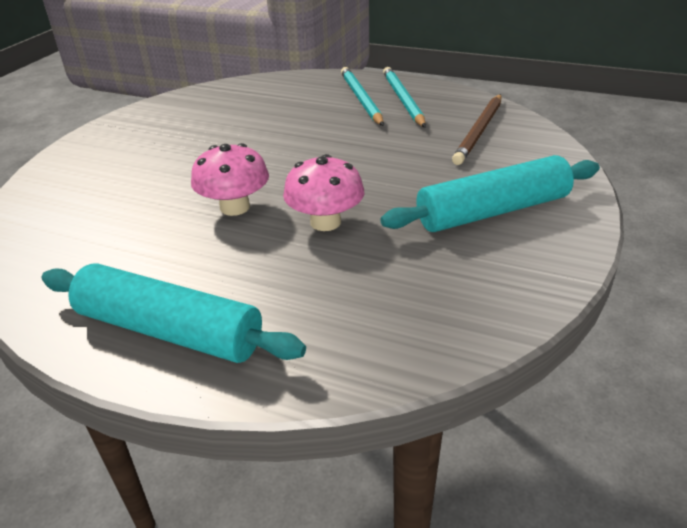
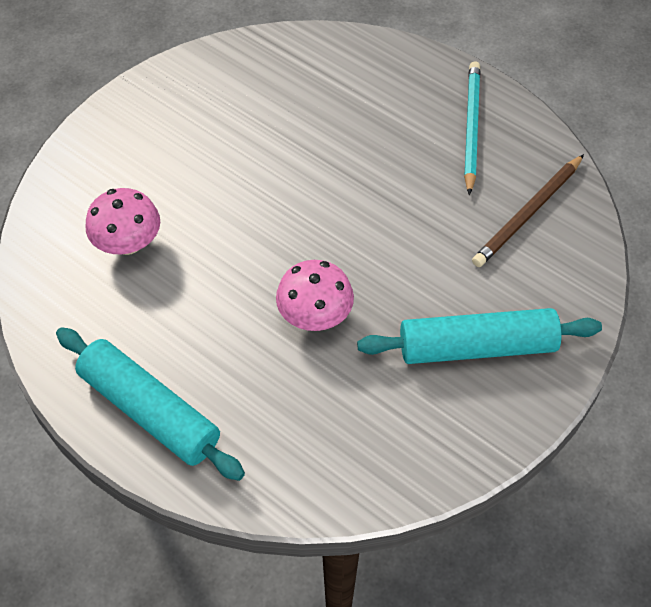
camera: 15 degrees right, 20 degrees up
pink mushroom [191,143,269,216] -> pink mushroom moved to [86,188,160,255]
turquoise pencil [341,67,384,126] -> none

